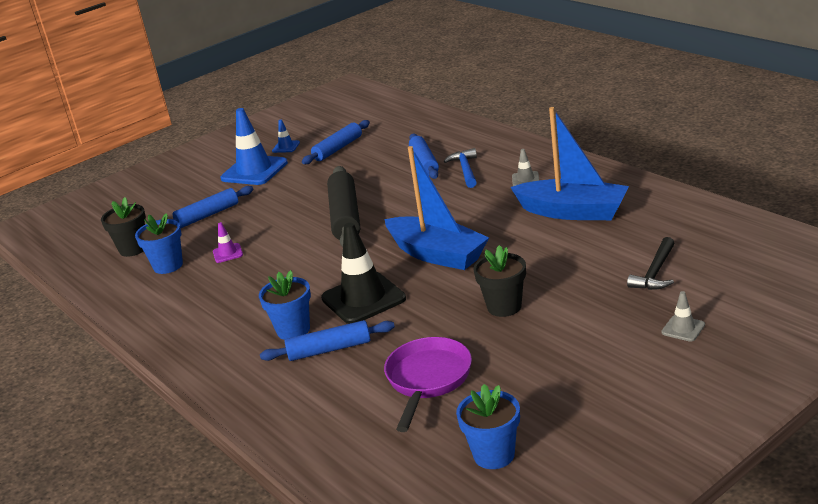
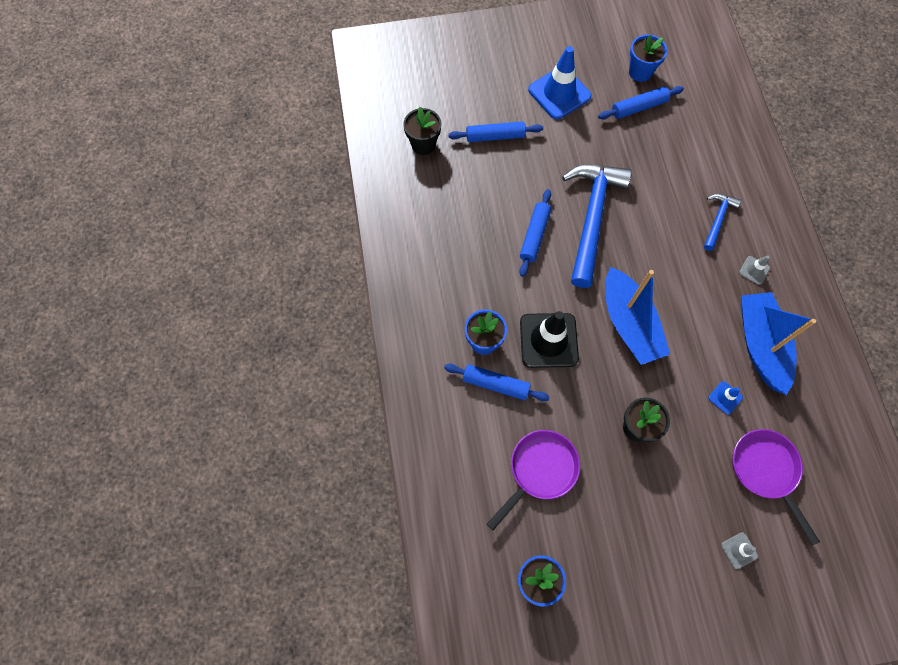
camera: 25 degrees right, 40 degrees up
blue flower pot [135,213,183,274] -> blue flower pot moved to [629,34,668,82]
purple traffic cone [213,222,243,263] -> none
blue traffic cone [272,120,300,153] -> blue traffic cone moved to [708,381,743,414]
black rolling pin [327,166,360,247] -> blue hammer [562,164,632,288]
blue rolling pin [409,134,439,179] -> blue rolling pin moved to [519,189,551,277]
blue boat [510,107,629,220] -> blue boat turned 150 degrees counterclockwise [741,292,816,395]
black hammer [627,237,675,290] -> purple pan [732,429,820,546]

